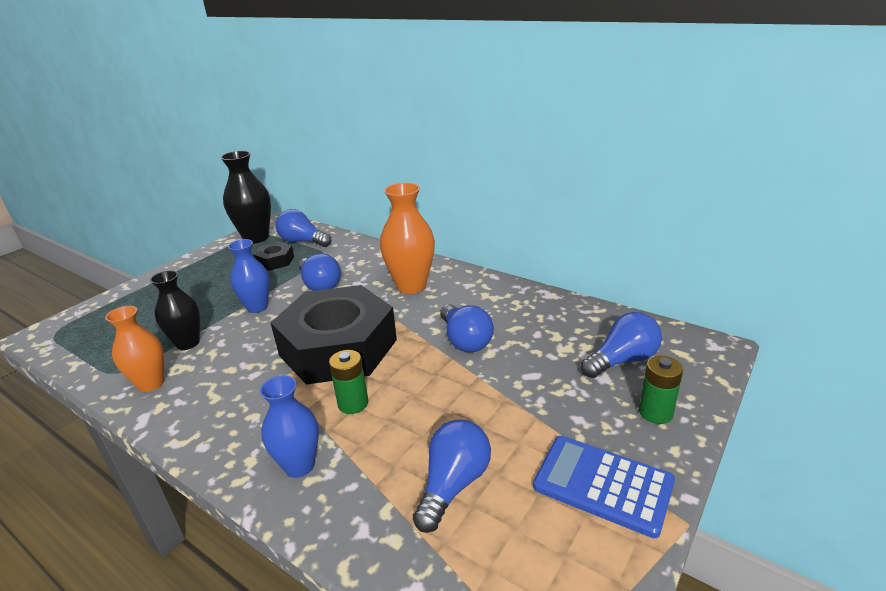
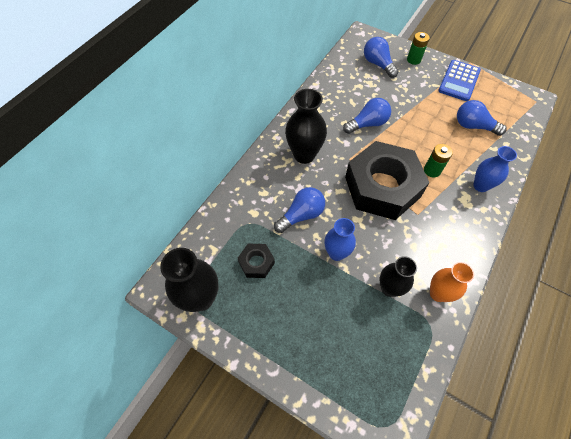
camera: 95 degrees left, 30 degrees up
blue light bulb [276,209,332,247] -> none
orange vase [380,183,435,294] -> black vase [285,89,327,164]

